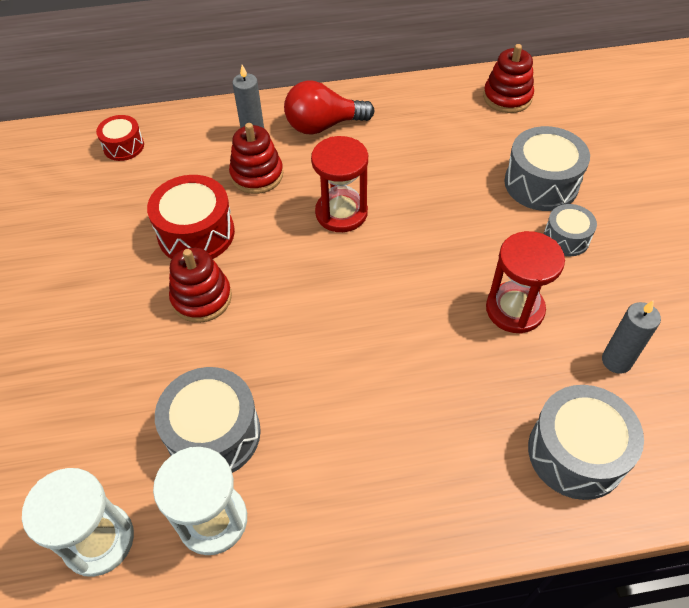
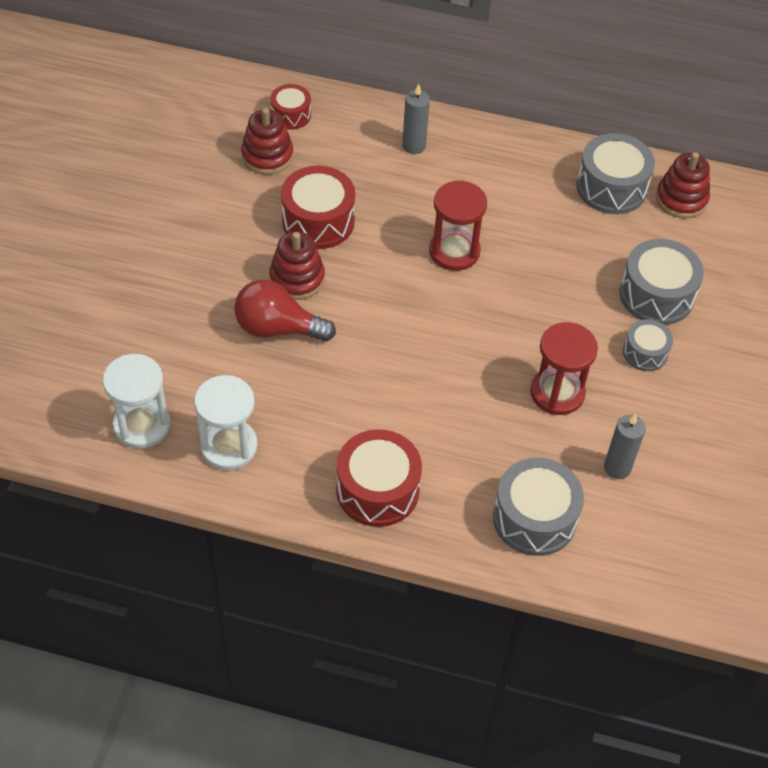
camera: 20 degrees right, 0 degrees up
grey drum [155,367,261,473] -> grey drum moved to [577,133,655,214]
red stacking toy [229,123,283,194] -> red stacking toy moved to [241,108,293,175]
red light bulb [284,81,375,135] -> red light bulb moved to [234,279,336,342]
none -> red drum [336,429,422,527]

